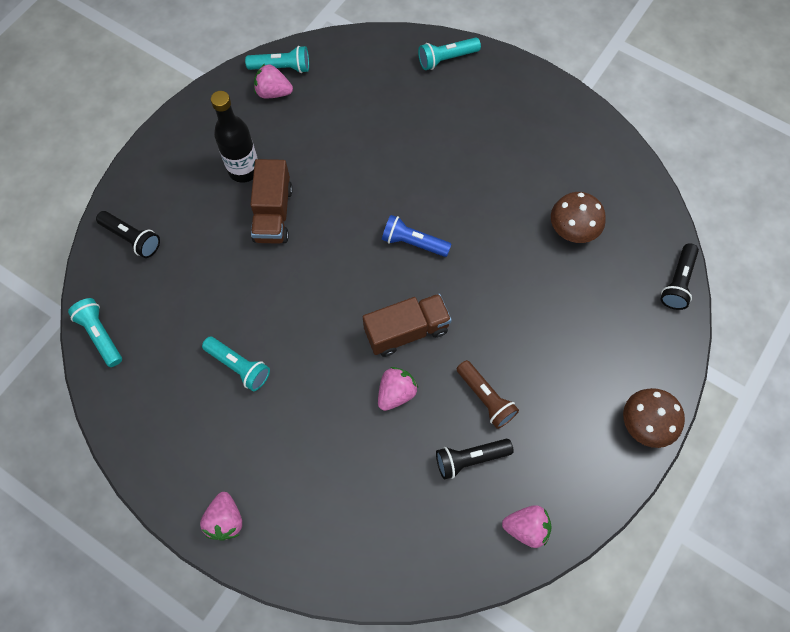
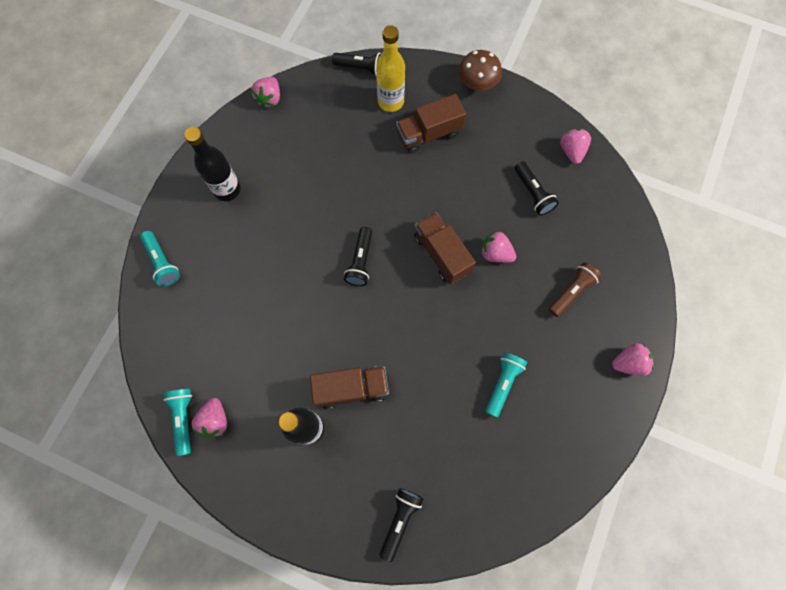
camera: 100 degrees left, 5 degrees up
turquoise flashlight [68,298,122,367] -> none
blue flashlight [382,215,452,257] -> black flashlight [344,227,372,286]
brown flashlight [457,360,519,429] -> brown flashlight moved to [548,262,602,317]
brown mushroom [551,192,606,243] -> none
none -> black bottle [184,127,241,201]
none -> pink strawberry [251,77,280,108]
none -> yellow bottle [376,25,405,112]
none -> brown truck [396,94,466,153]

